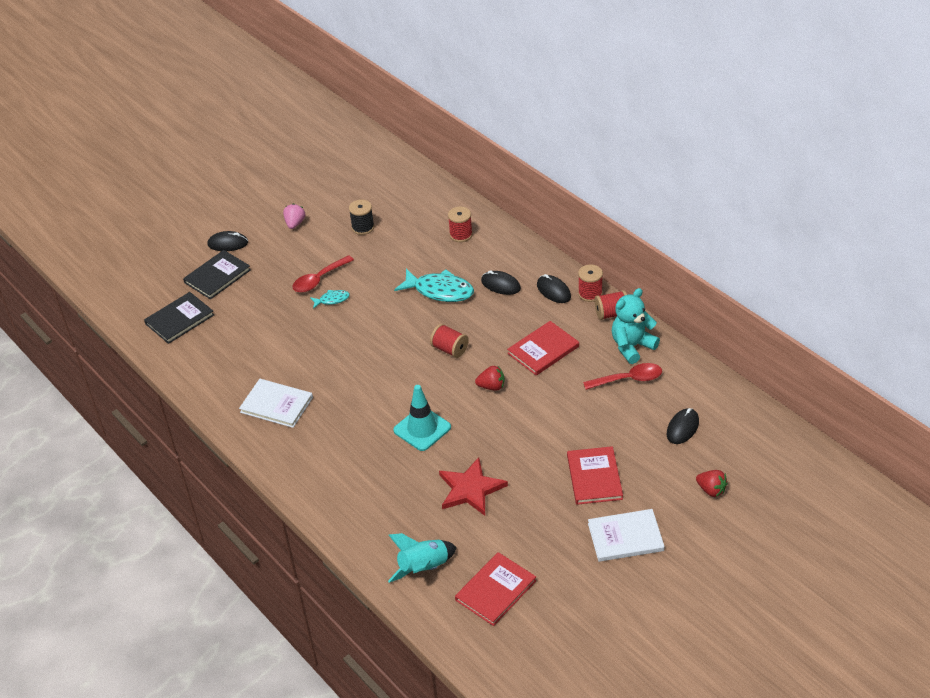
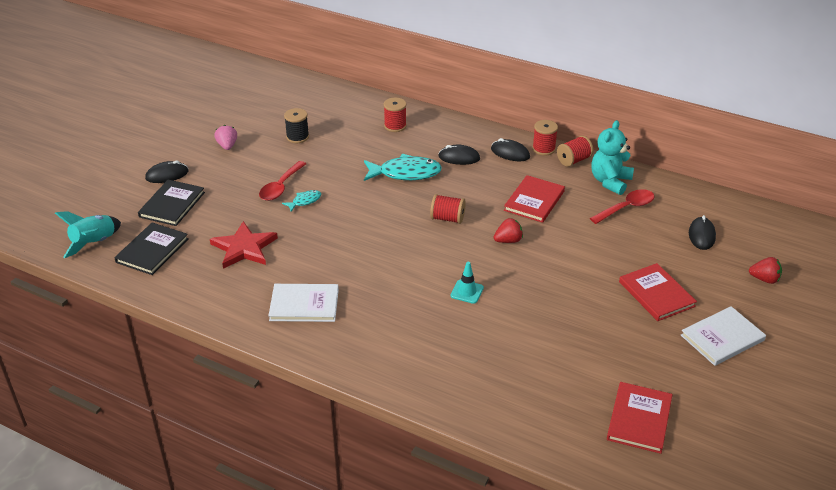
camera: 25 degrees left, 5 degrees down
turquoise rocket [388,533,457,583] -> turquoise rocket moved to [55,211,121,258]
turquoise traffic cone [393,385,451,451] -> turquoise traffic cone [450,262,484,304], size x0.60
red star [439,457,508,516] -> red star moved to [210,221,278,269]

